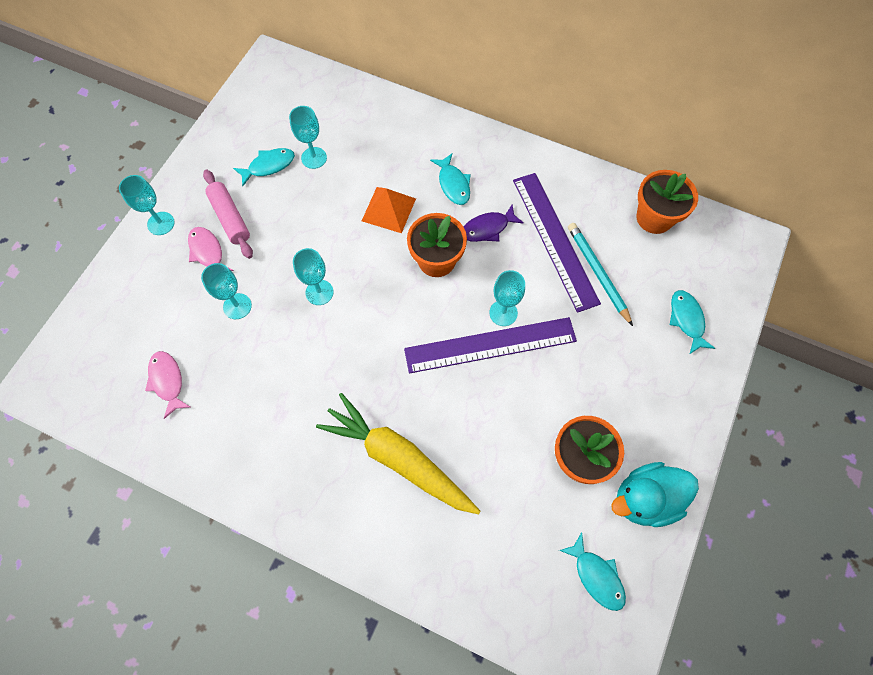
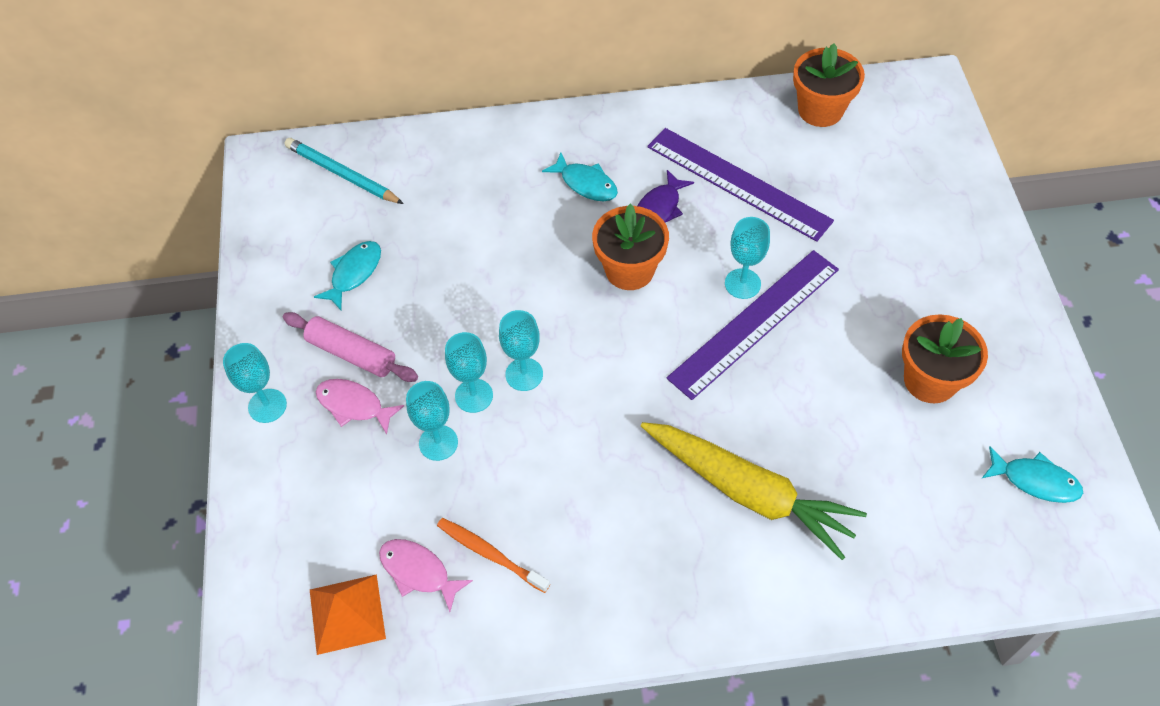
camera: 30 degrees left, 10 degrees down
turquoise goblet [289,106,327,169] -> turquoise goblet moved to [445,332,493,413]
yellow carrot [316,393,481,515] -> yellow carrot turned 150 degrees counterclockwise [641,422,867,560]
orange pyramid [362,187,416,233] -> orange pyramid moved to [310,574,386,655]
turquoise pencil [568,223,633,326] -> turquoise pencil moved to [285,138,404,204]
turquoise duck [611,462,699,527] -> none
turquoise fish [670,290,715,354] -> none
none -> orange toothbrush [437,518,550,593]

